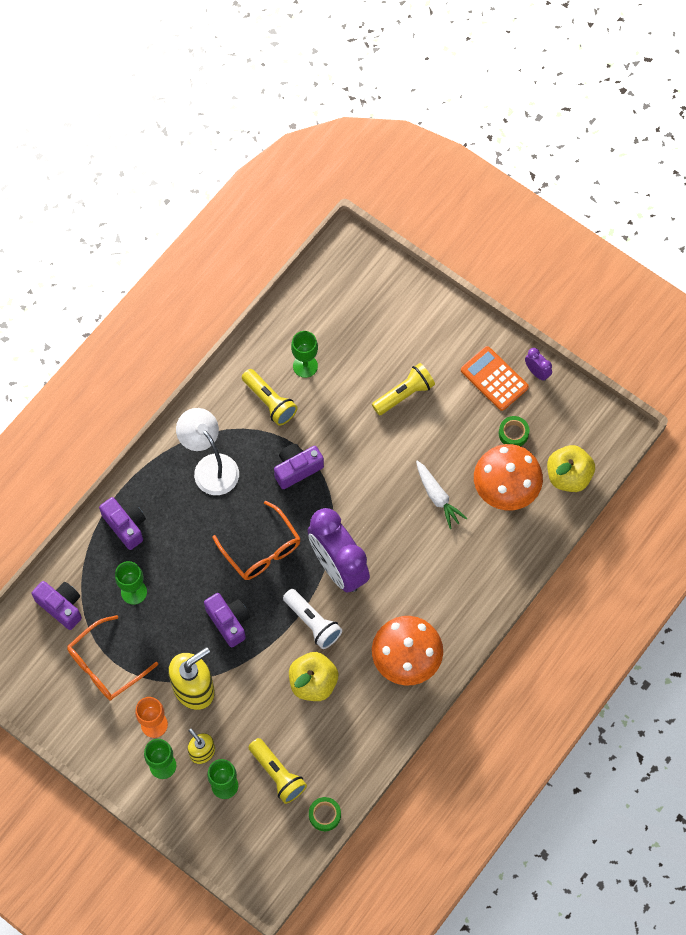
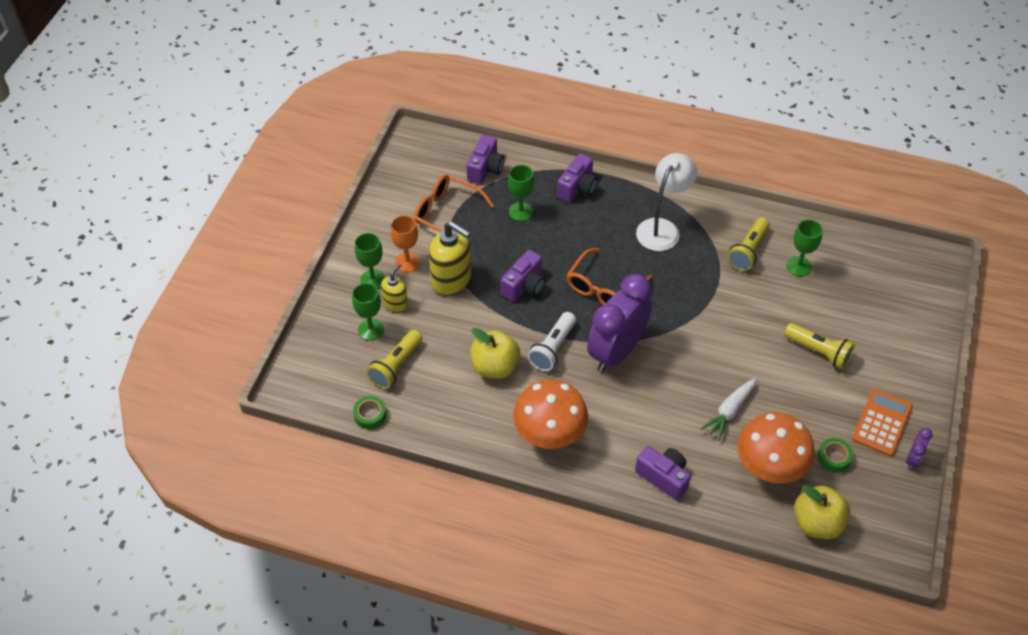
camera: 70 degrees right, 15 degrees down
purple camera [274,444,324,489] -> purple camera moved to [635,446,691,500]

